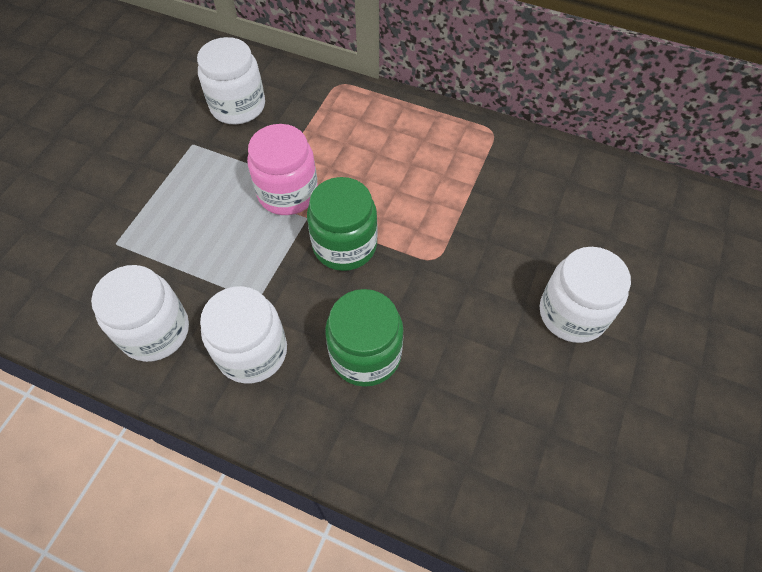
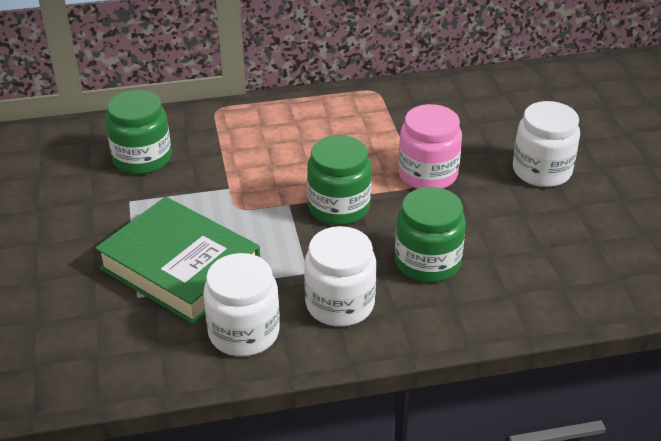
camera: 35 degrees left, 20 degrees down
white jar [197,37,265,124] -> green jar [106,90,171,175]
pink jar [247,124,318,215] -> pink jar moved to [398,104,462,189]
none -> green book [95,197,260,324]

